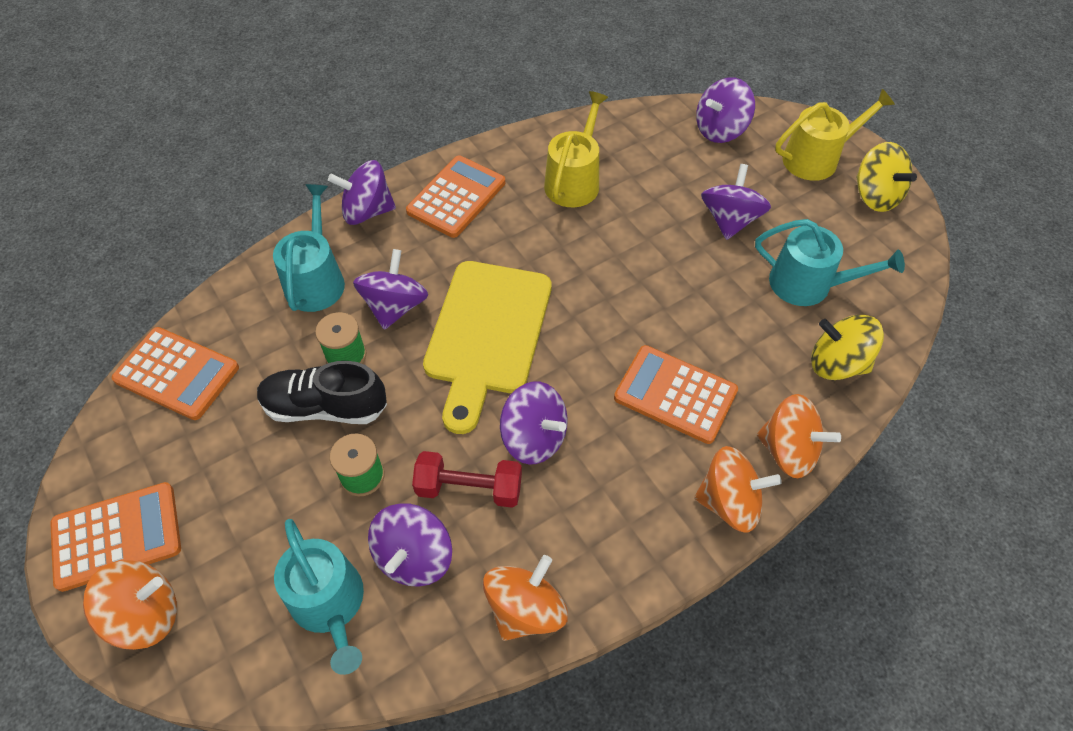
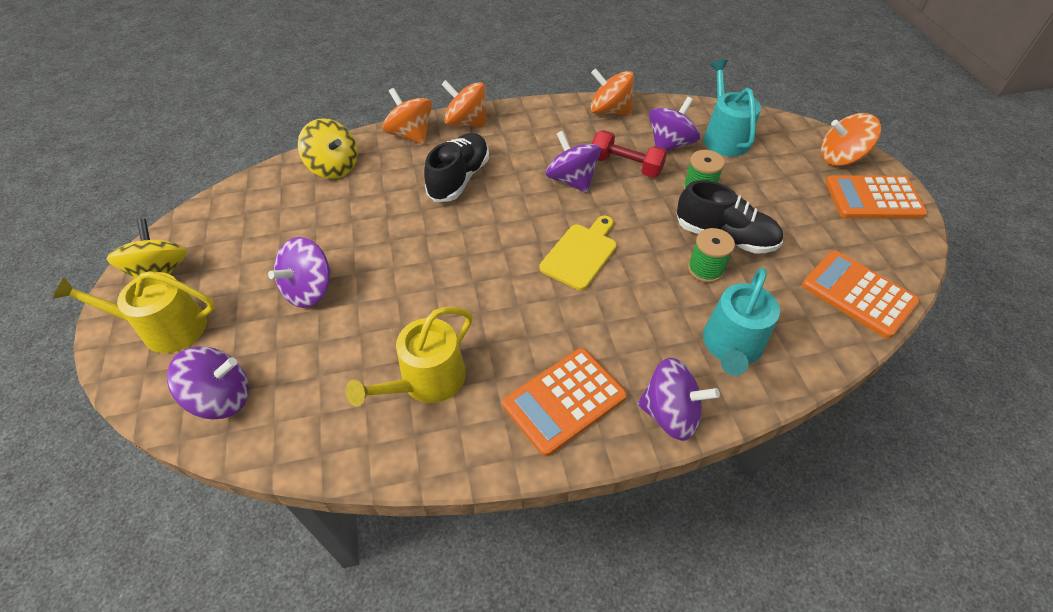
camera: 160 degrees left, 5 degrees down
purple spinning top [353,249,428,330] -> none
yellow cutting board [423,261,552,434] -> yellow cutting board [539,216,617,290], size x0.58
orange spinning top [483,555,568,641] -> orange spinning top turned 60 degrees clockwise [590,68,634,116]
orange calculator [614,345,738,444] -> black shoe [424,133,489,202]
turquoise watering can [755,219,905,306] -> none

